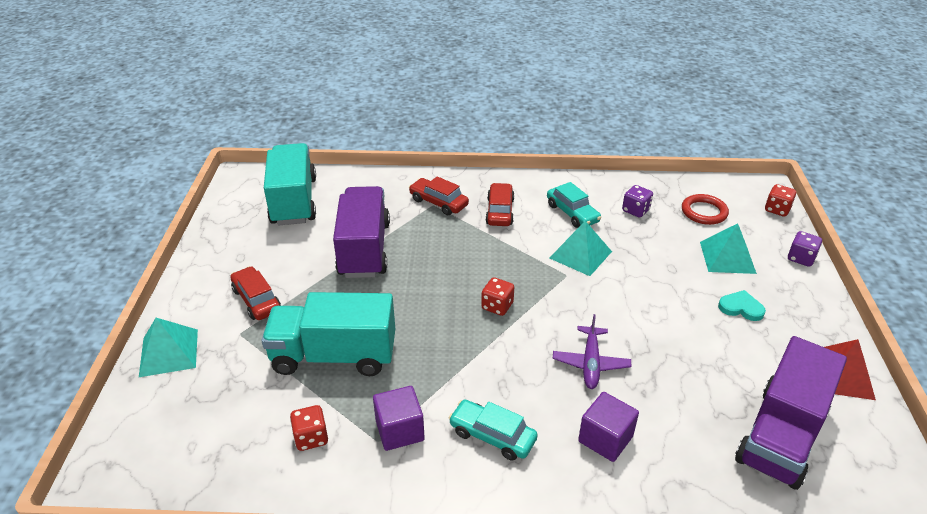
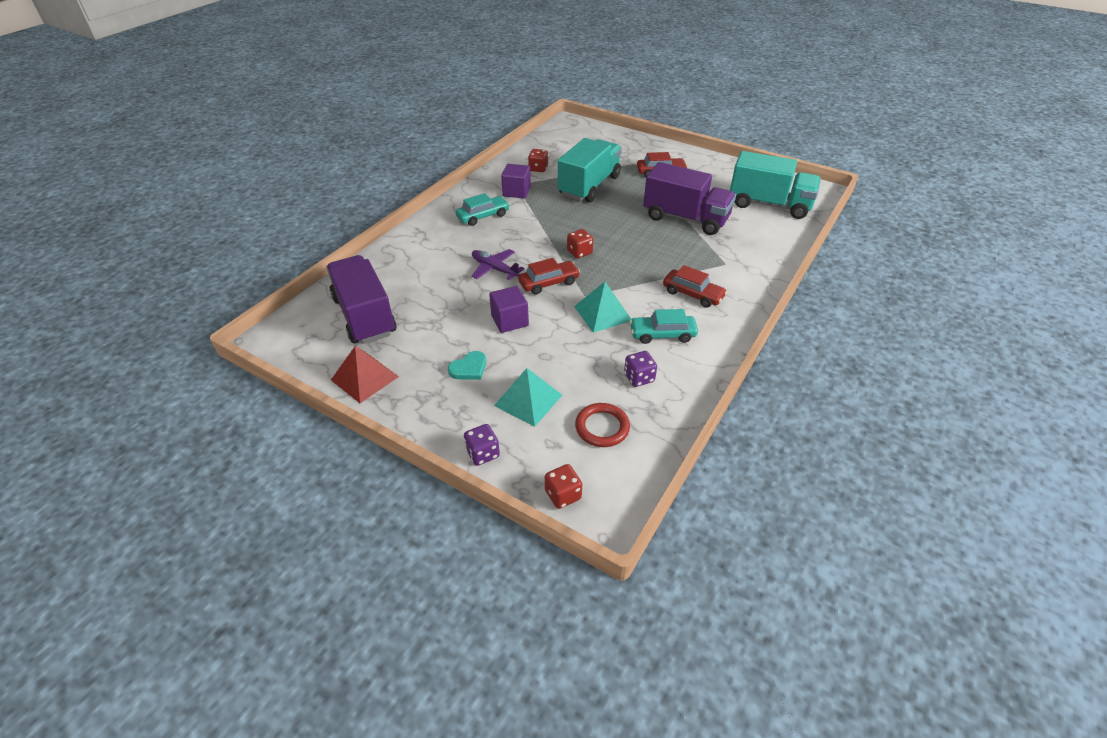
camera: 120 degrees right, 5 degrees up
turquoise pyramid [139,318,198,377] -> none
red car [409,176,469,215] -> red car moved to [518,258,580,295]
purple cube [578,392,639,462] -> purple cube moved to [489,286,529,333]

